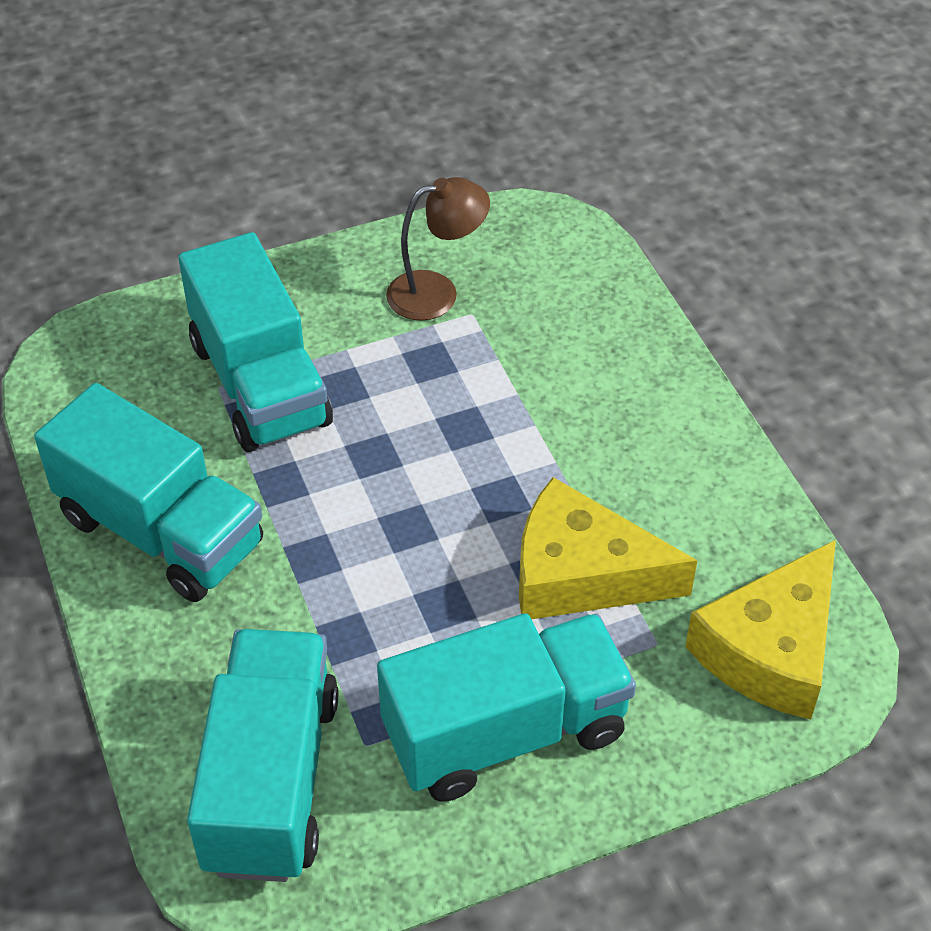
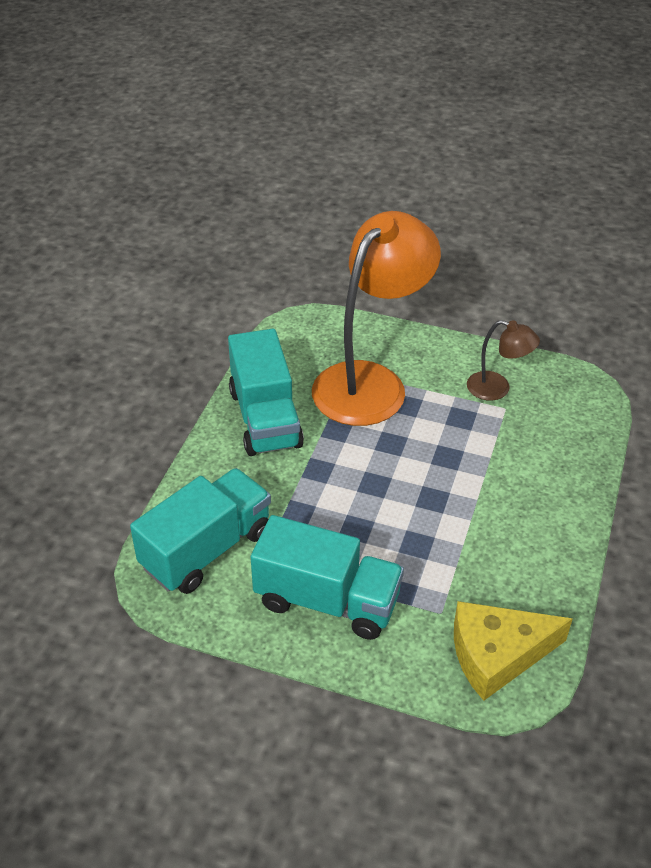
camera: 40 degrees right, 5 degrees down
turquoise truck [178,232,333,452] -> orange lamp [312,211,441,426]
yellow cheese [519,477,697,619] -> none

